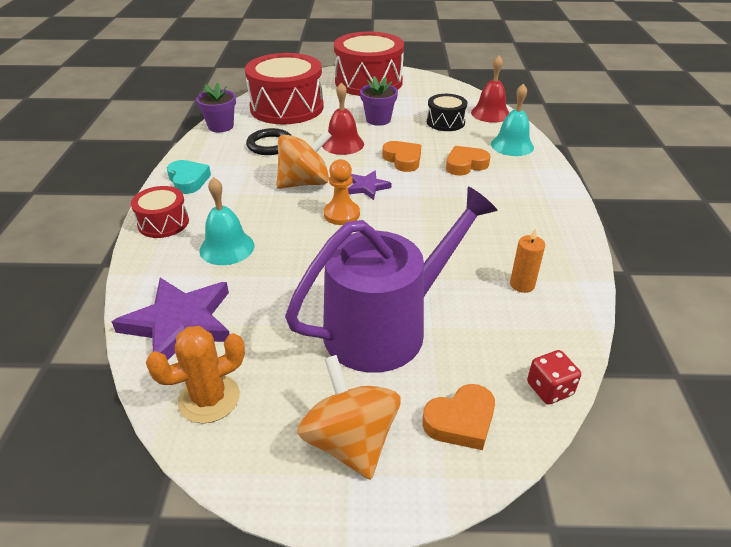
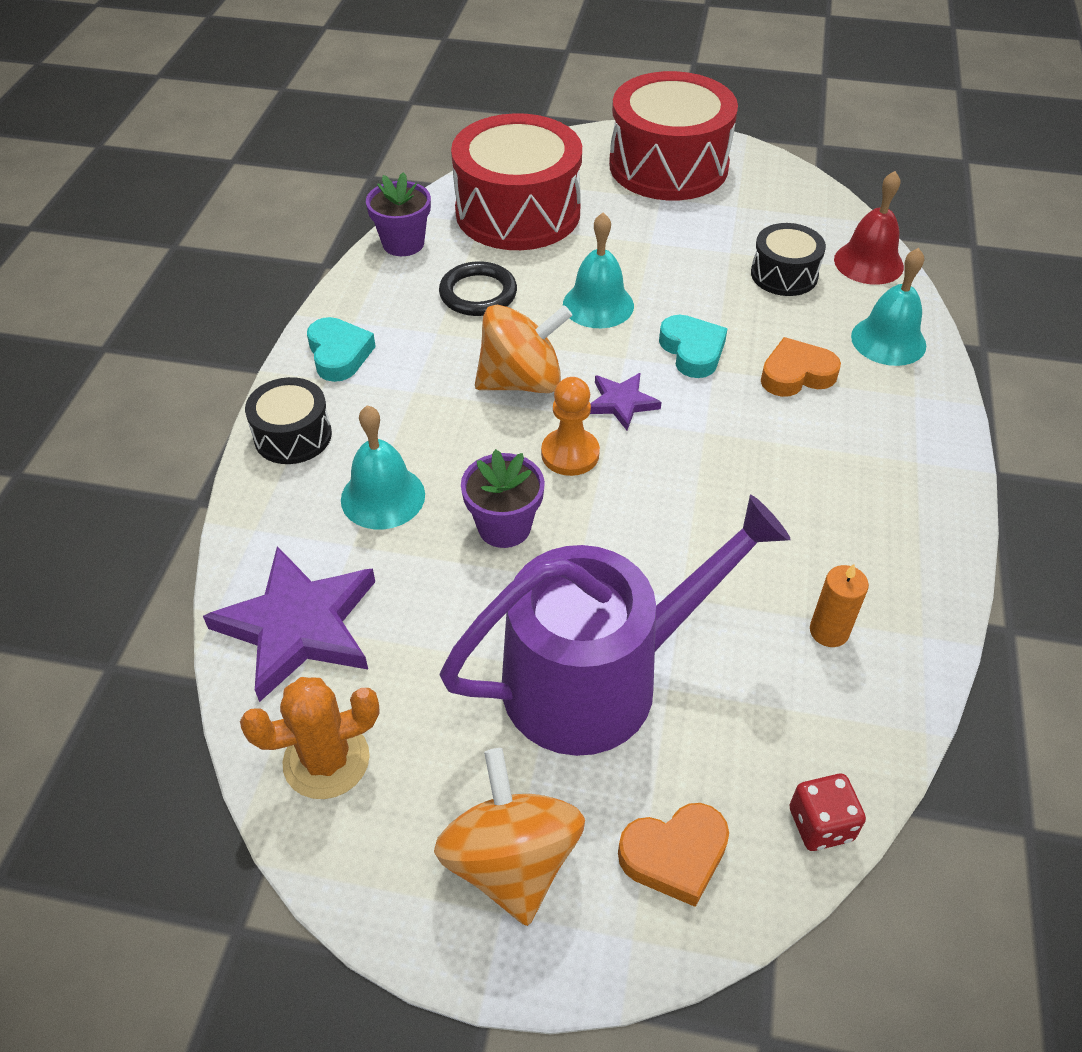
camera: 10 degrees right, 10 degrees up
red drum [131,186,189,238] -> black drum [245,377,332,464]
red bell [322,82,364,155] -> turquoise bell [563,213,634,328]
purple flower pot [360,76,398,126] -> purple flower pot moved to [461,449,545,548]
orange heart [382,141,421,172] -> turquoise heart [659,315,728,378]

